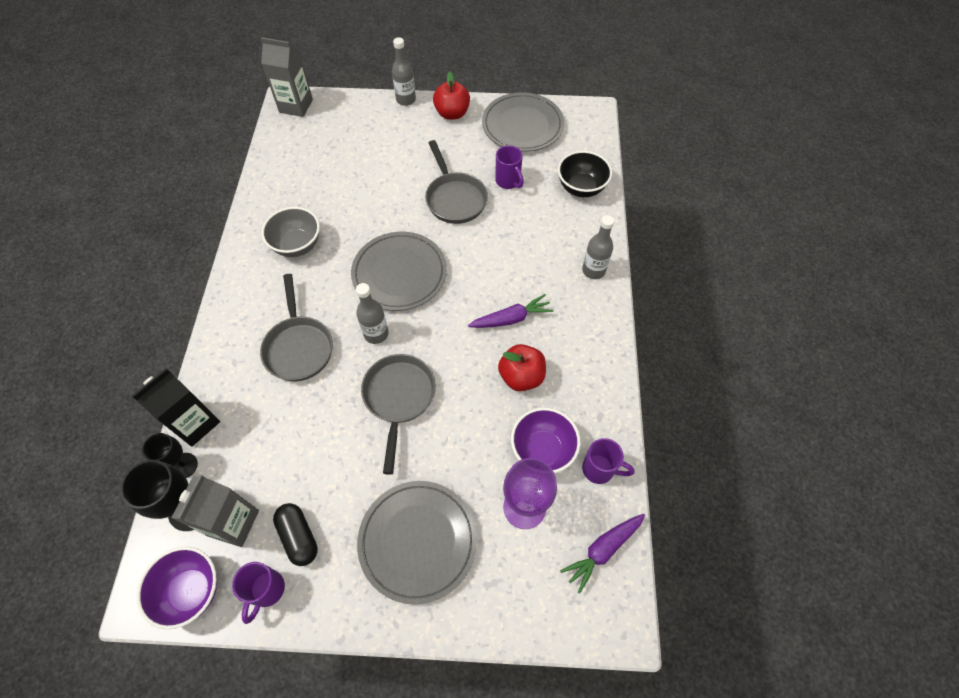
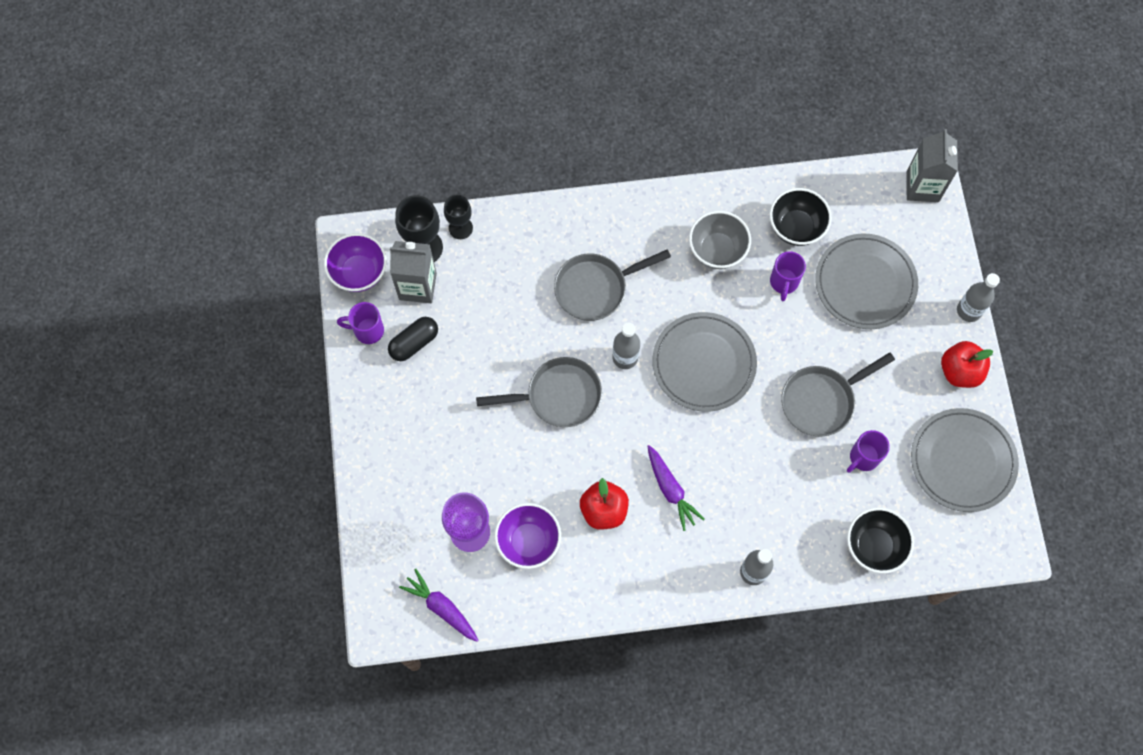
camera: 80 degrees right, 10 degrees up
black carton [132,368,220,447] -> none
grey plate [357,481,477,604] -> grey plate moved to [815,233,918,329]
purple mug [582,438,635,484] -> purple mug moved to [770,251,806,302]
none -> black bowl [770,188,832,246]

